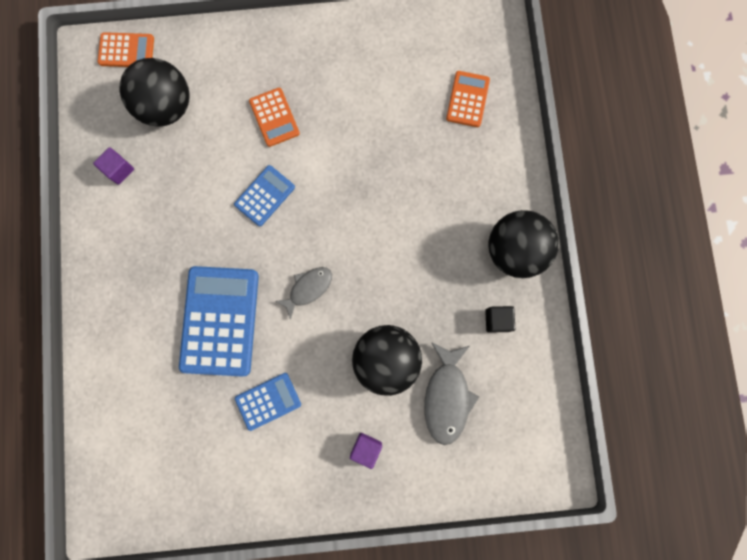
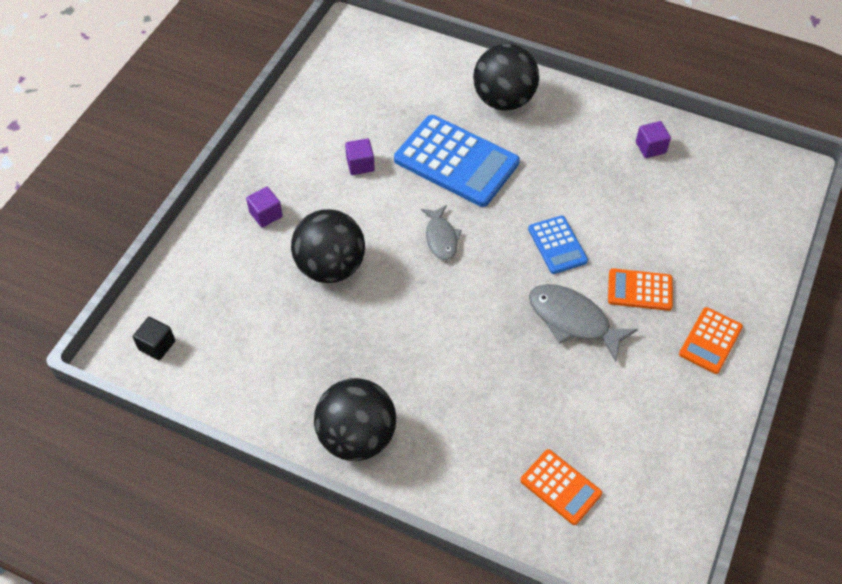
camera: 120 degrees right, 25 degrees down
orange calculator [98,32,154,67] -> orange calculator moved to [679,307,743,374]
black ball [120,58,190,127] -> black ball moved to [473,43,539,111]
blue calculator [235,373,301,431] -> purple cube [345,139,375,175]
grey fish [424,342,479,445] -> grey fish moved to [529,284,638,362]
black cube [485,306,515,333] -> black cube moved to [133,317,175,360]

